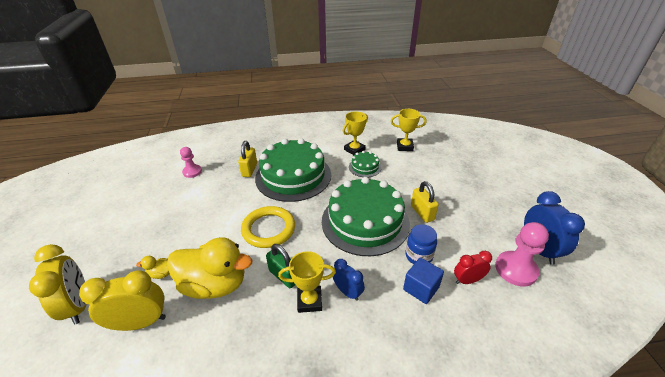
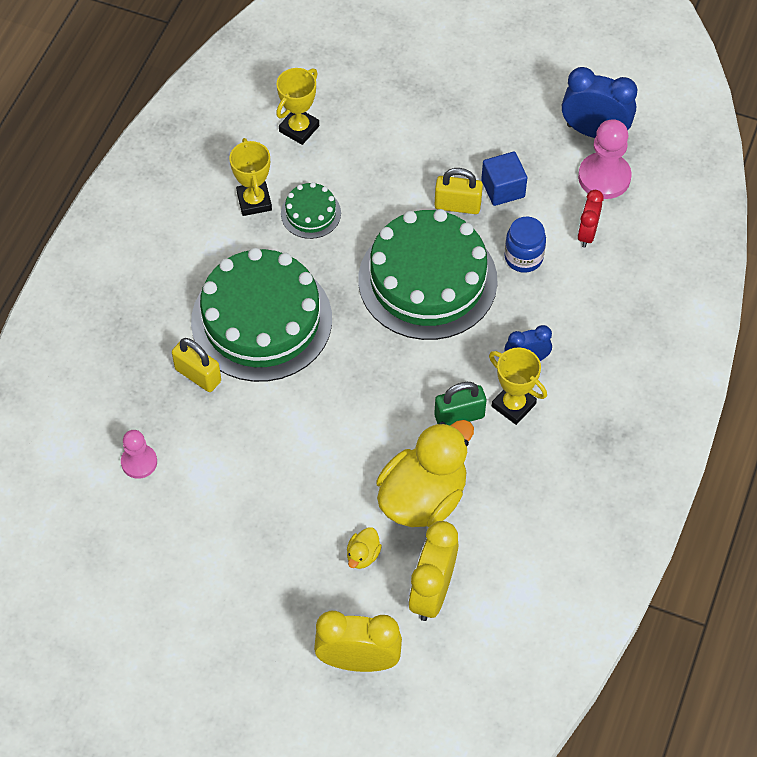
camera: 60 degrees left, 20 degrees up
yellow ring [241,206,295,248] -> none
yellow trophy [278,251,336,313] -> yellow trophy turned 75 degrees counterclockwise [489,347,547,425]
blue cube [403,257,444,304] -> blue cube moved to [481,152,527,206]

